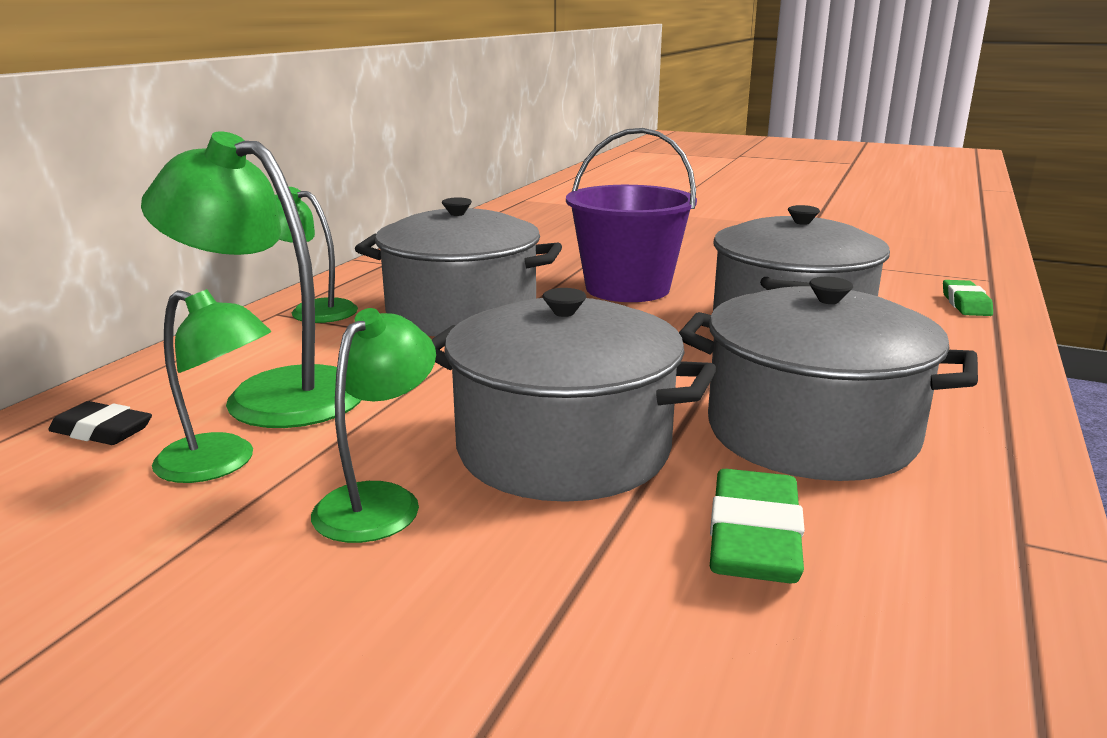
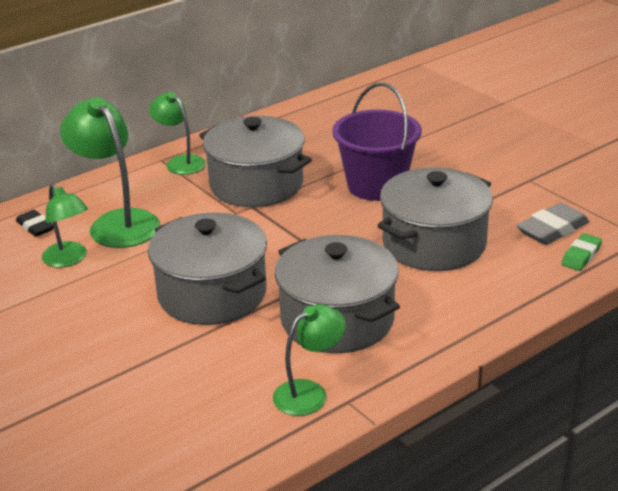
camera: 30 degrees right, 10 degrees up
green lamp [311,308,436,543] -> green lamp moved to [273,304,346,416]
green eraser [710,469,805,583] -> none
none -> grey eraser [517,203,589,245]

